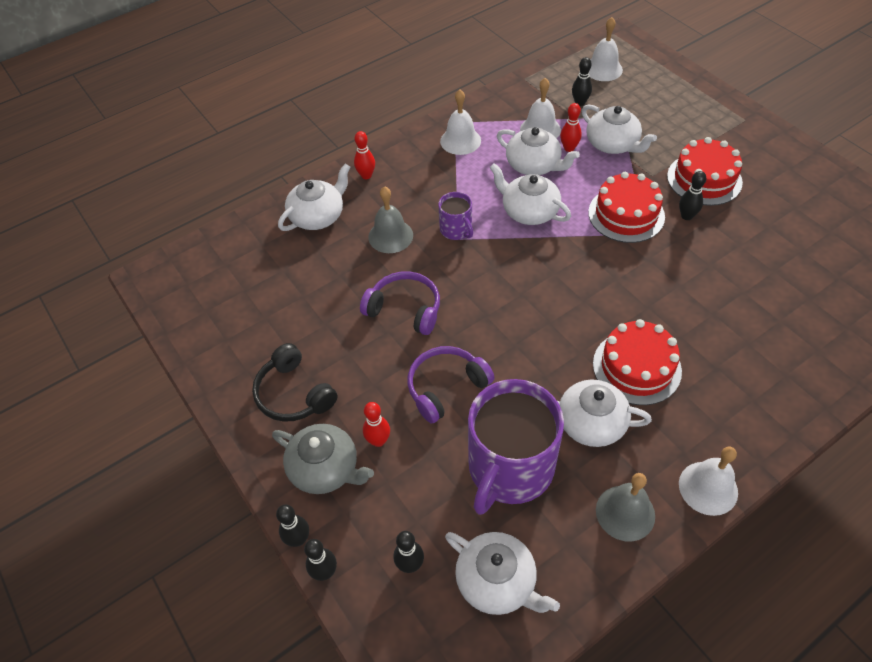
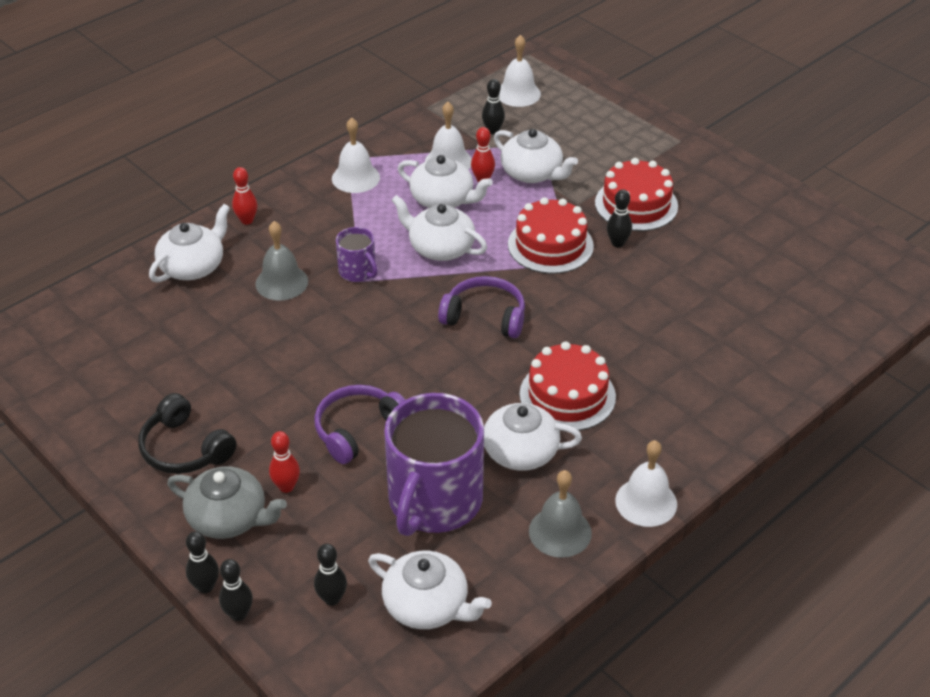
camera: 10 degrees left, 10 degrees down
purple headphones [360,271,440,335] -> purple headphones moved to [438,276,525,338]

